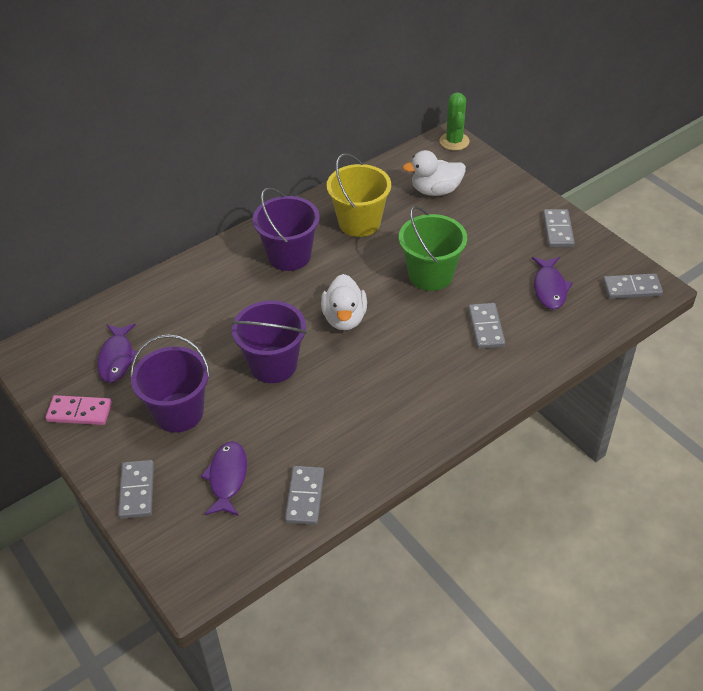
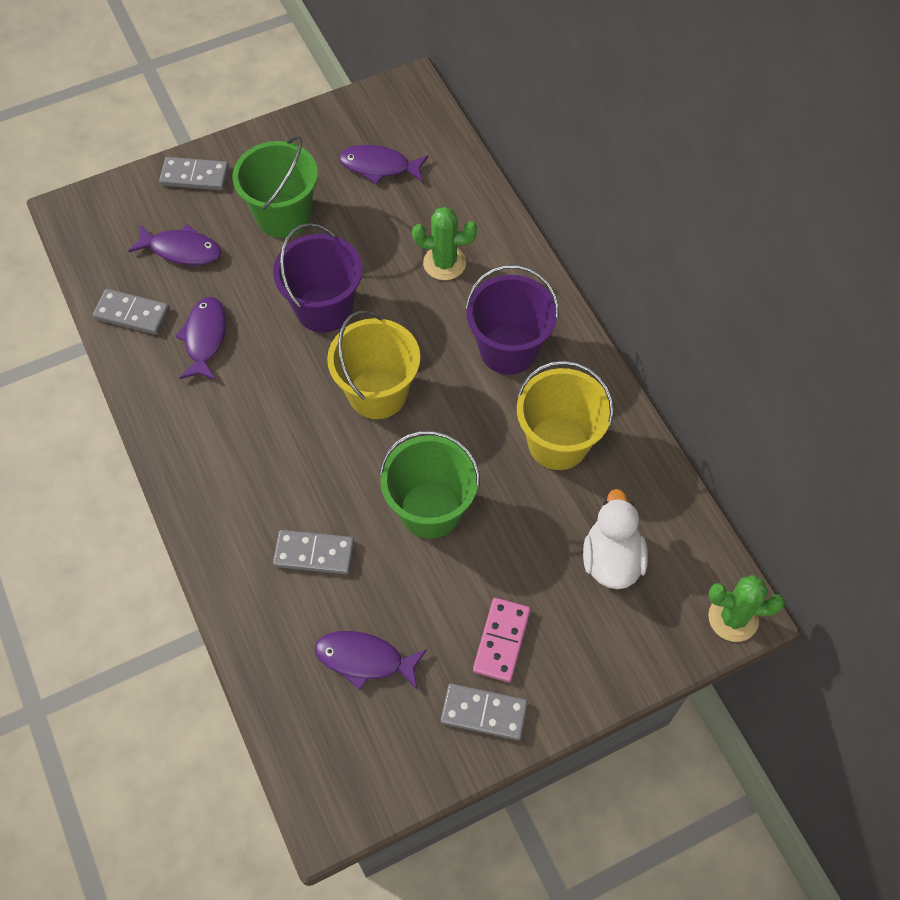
camera: 100 degrees right, 15 degrees up
pink domino [46,395,112,425] -> pink domino moved to [473,598,531,682]
purple bucket [130,334,210,433] -> green bucket [233,136,318,238]
white duck [321,274,367,330] -> yellow bucket [327,310,420,419]
grey domino [603,274,663,299] -> none
none -> purple fish [175,297,226,380]
none -> green cactus [412,207,477,280]

